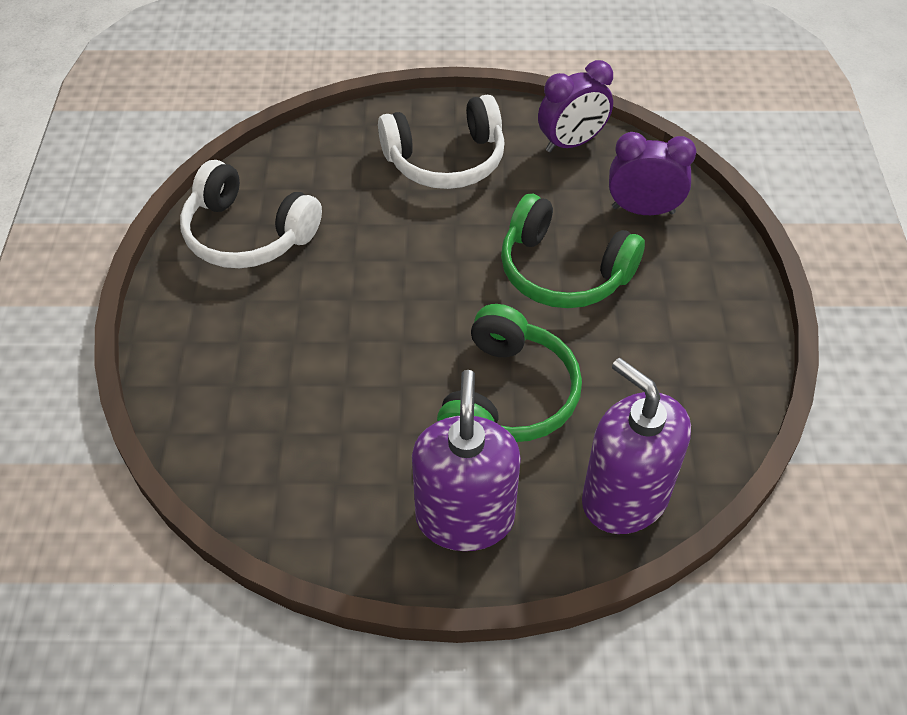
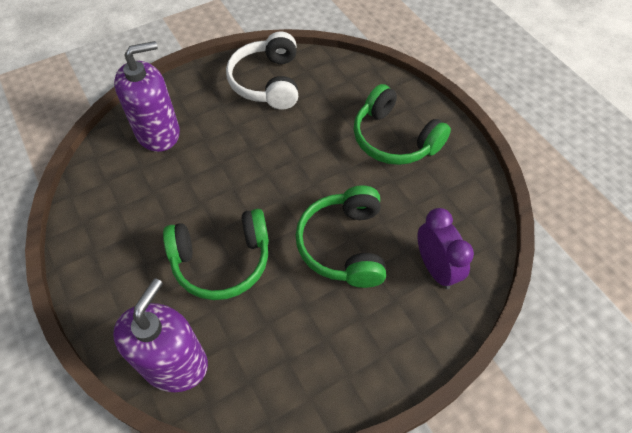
camera: 60 degrees right, 5 degrees up
white headphones [378,95,505,189] -> green headphones [354,84,451,165]
purple soap dispenser [412,370,521,551] -> purple soap dispenser moved to [114,41,180,152]
purple clock [538,60,613,152] -> none

